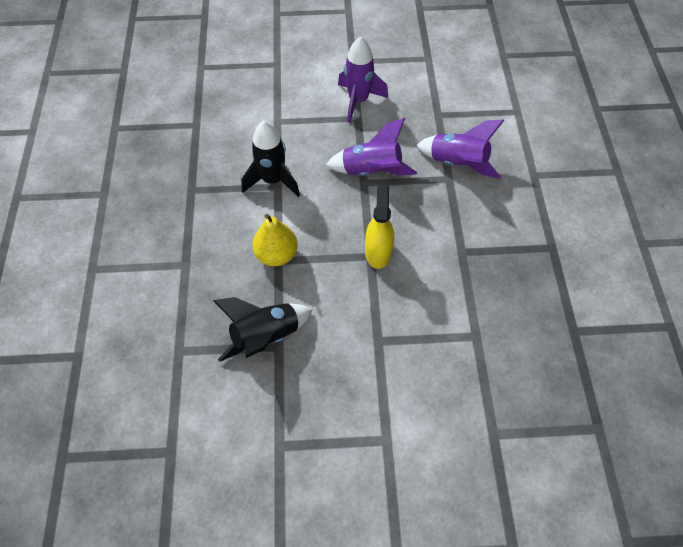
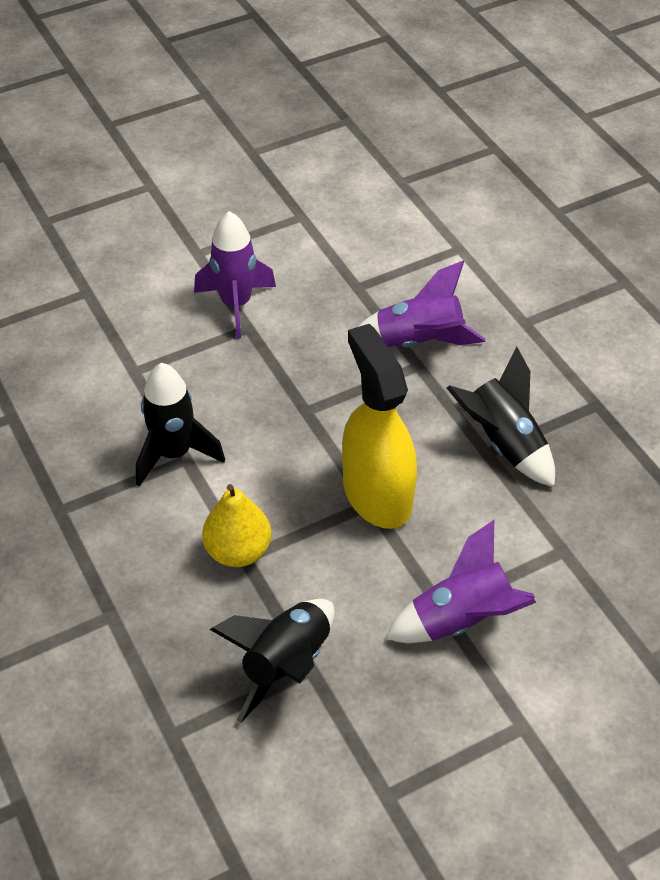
camera: 25 degrees left, 10 degrees down
purple rocket [326,118,417,176] -> purple rocket moved to [386,520,536,643]
yellow spray bottle [365,184,394,269] -> yellow spray bottle [342,324,417,529], size x1.56
none -> black rocket [447,346,555,487]

